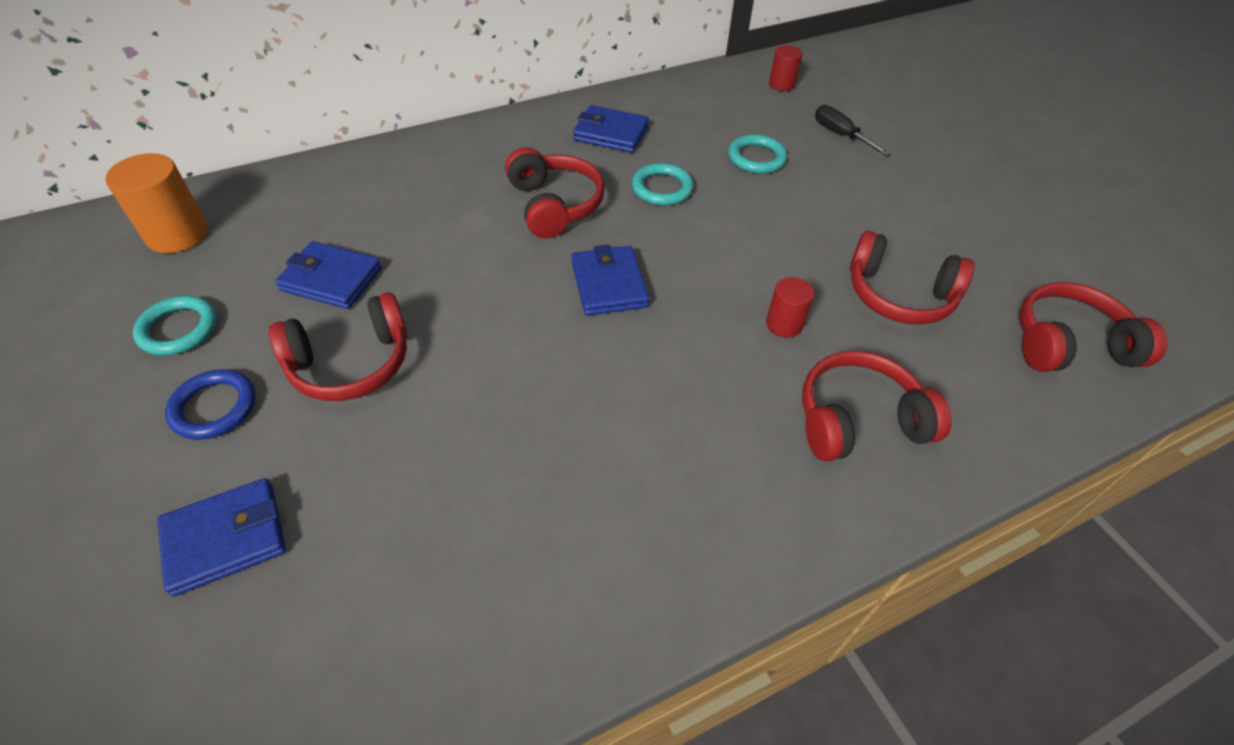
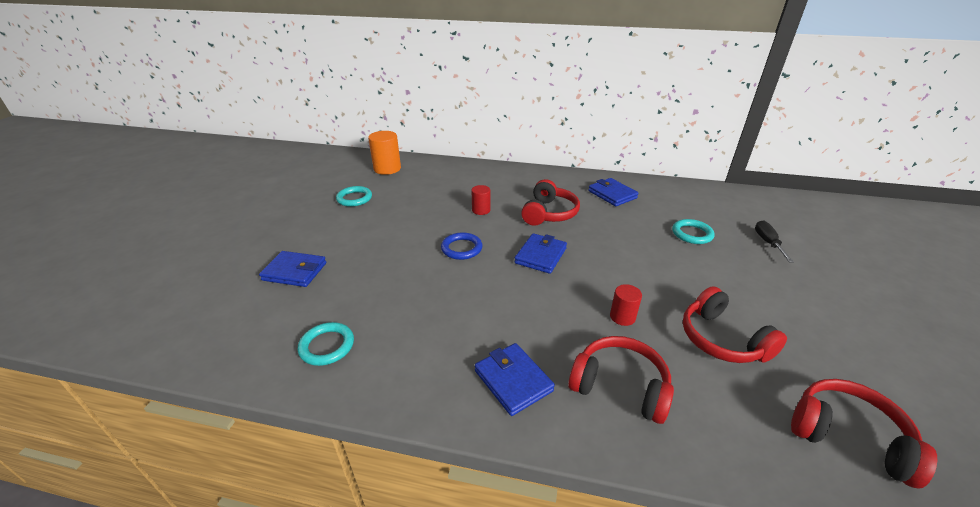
camera: 40 degrees right, 15 degrees down
blue ring [165,369,256,440] -> blue ring moved to [441,232,482,260]
red headphones [269,292,407,401] -> none
blue wallet [275,241,382,309] -> blue wallet moved to [475,343,555,416]
turquoise ring [632,163,694,206] -> turquoise ring moved to [298,322,354,366]
red cylinder [769,45,803,91] -> red cylinder moved to [471,185,490,215]

